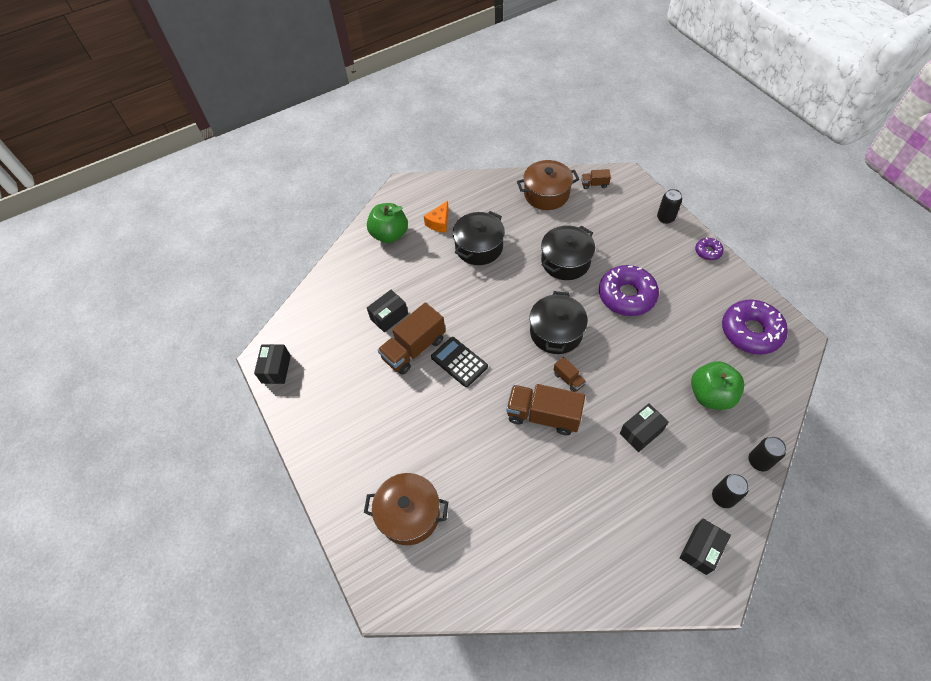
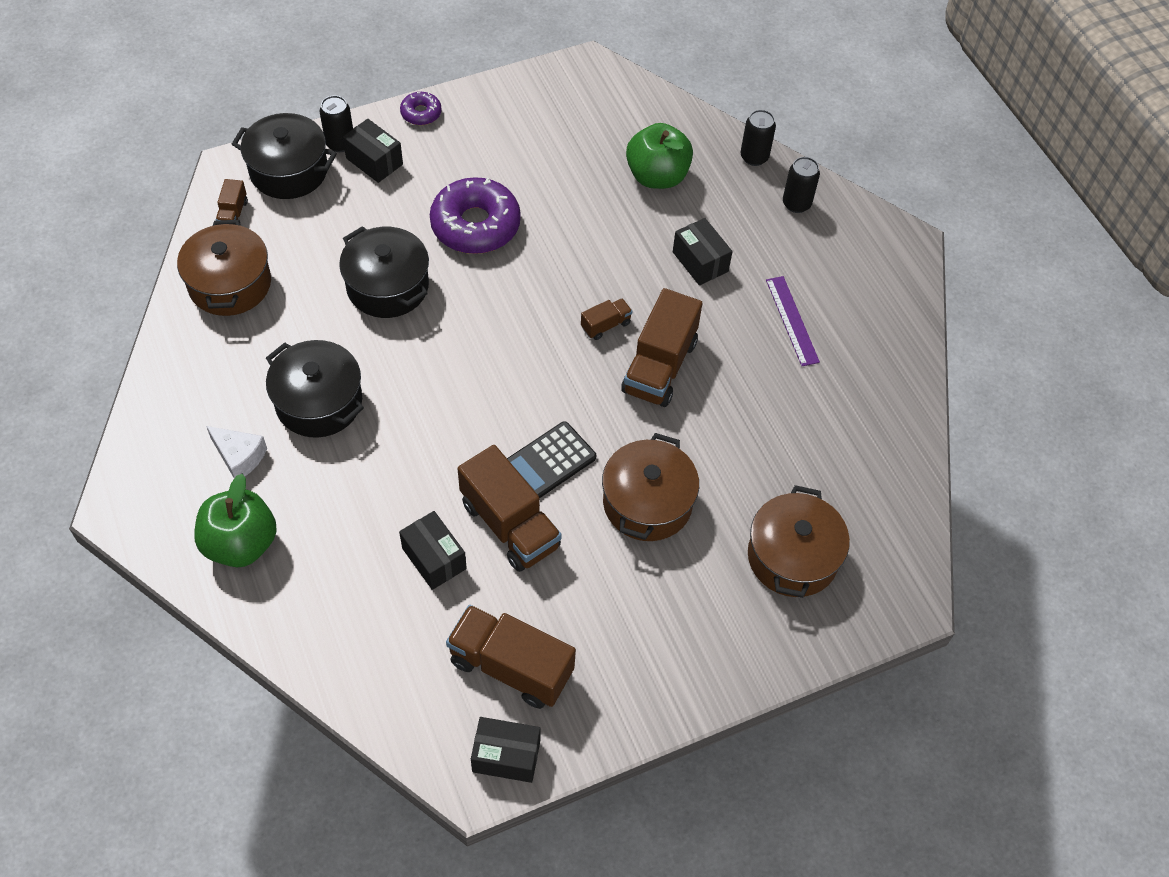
camera: 90 degrees left, 0 degrees up
orange cheese [424,201,449,233] -> white cheese [206,426,267,478]
black pot [529,291,588,354] -> black pot moved to [232,113,337,199]
black box [679,519,731,575] -> black box moved to [343,119,403,183]
purple donut [722,300,788,355] -> none
none -> brown truck [446,605,576,709]
none -> brown pot [602,433,699,541]
none -> purple ruler [766,276,820,366]

